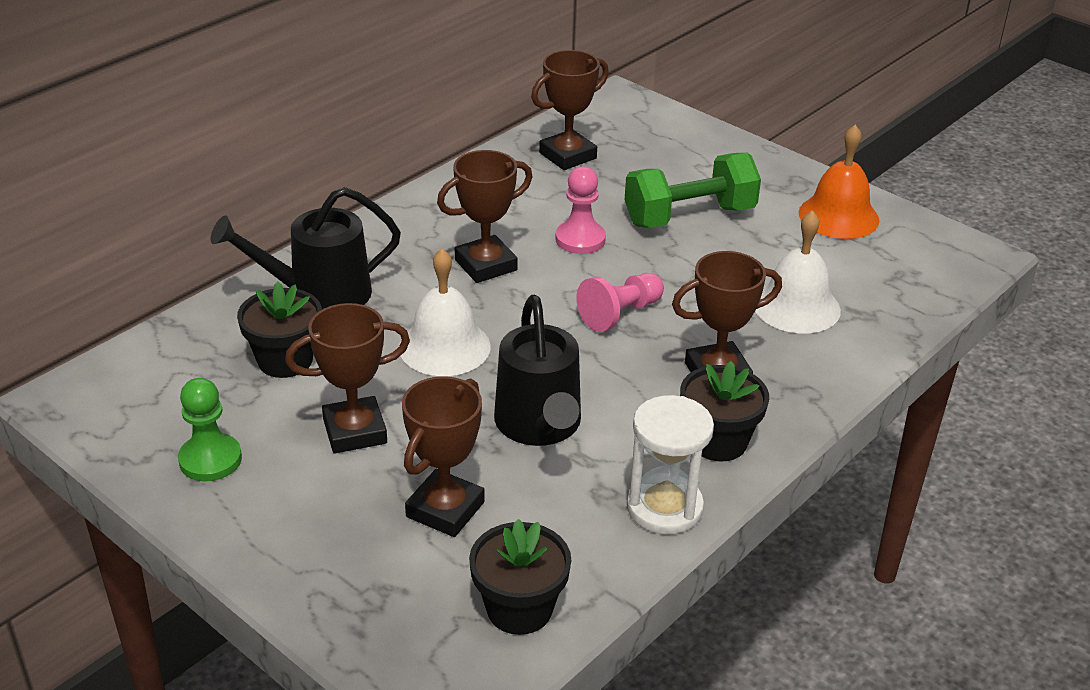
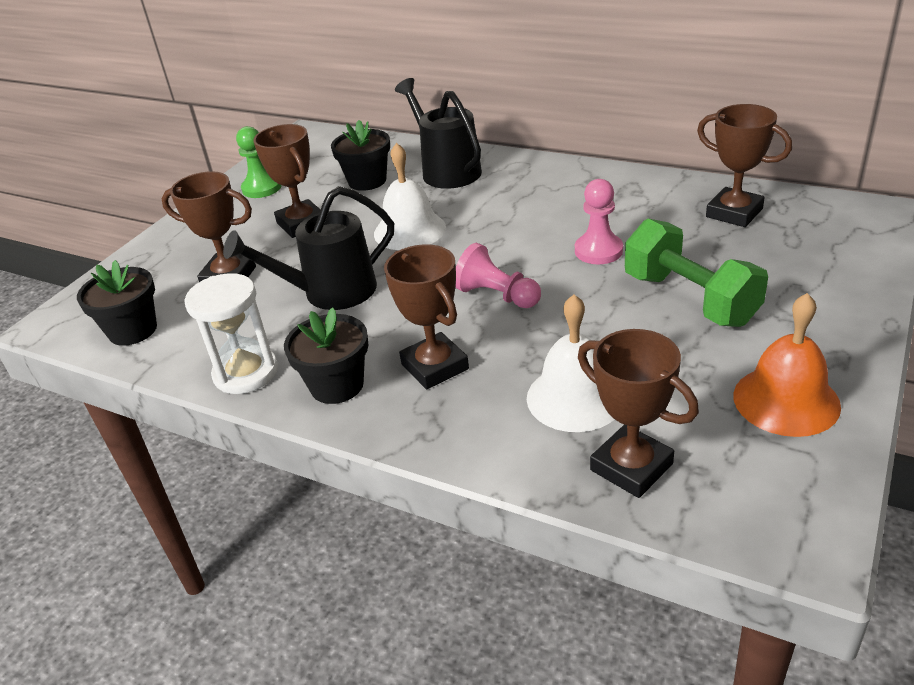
camera: 80 degrees right, 0 degrees up
brown trophy [437,150,532,283] -> brown trophy moved to [578,329,699,498]

